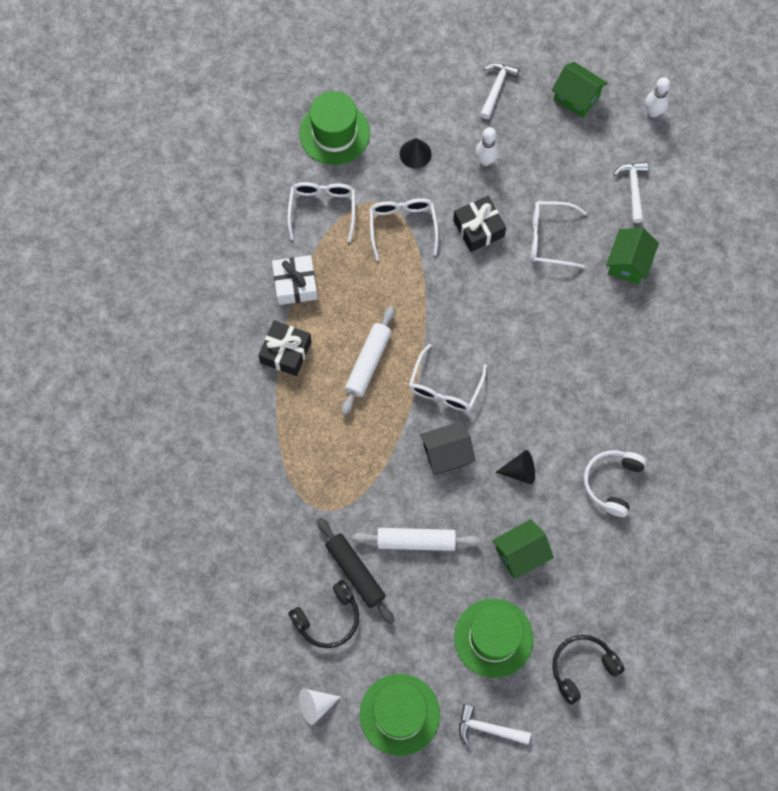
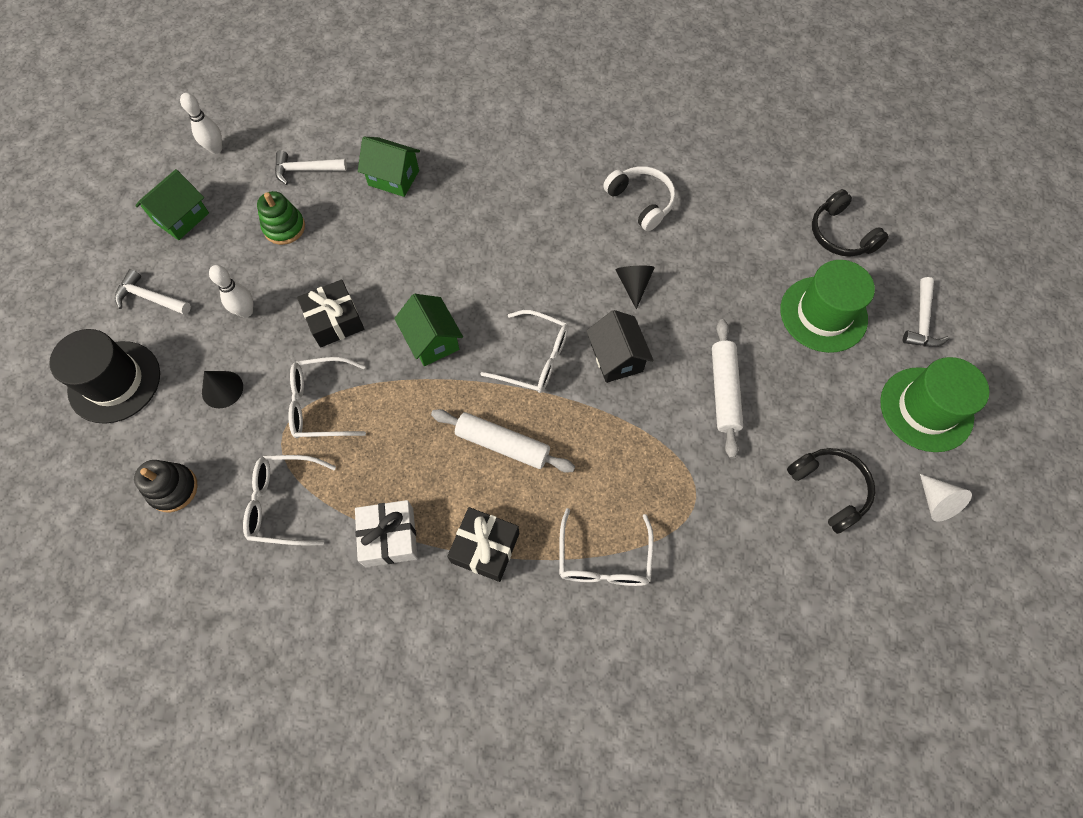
camera: 90 degrees left, 5 degrees down
green hat [299,91,370,165] -> black stacking toy [134,460,198,512]
black rolling pin [317,518,394,624] -> none
green house [492,519,554,579] -> green house moved to [394,294,463,366]
white glasses [531,201,587,268] -> white glasses moved to [559,508,654,586]
white headphones [584,450,646,517] -> white headphones turned 150 degrees counterclockwise [603,166,676,231]
none -> black hat [49,329,160,424]
none -> green stacking toy [257,191,305,245]

